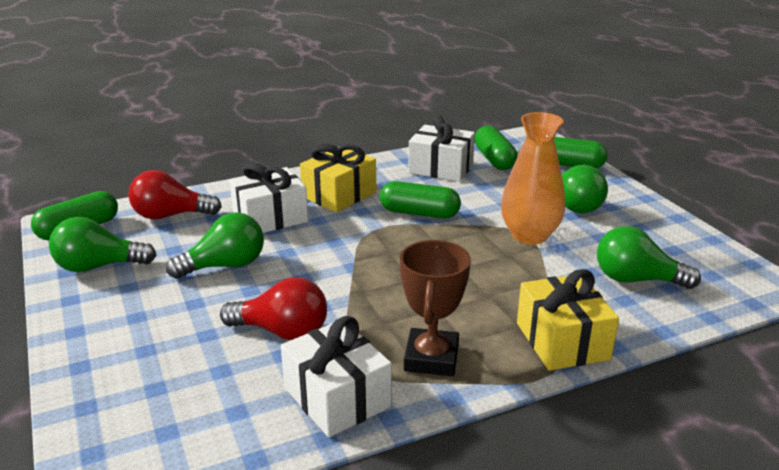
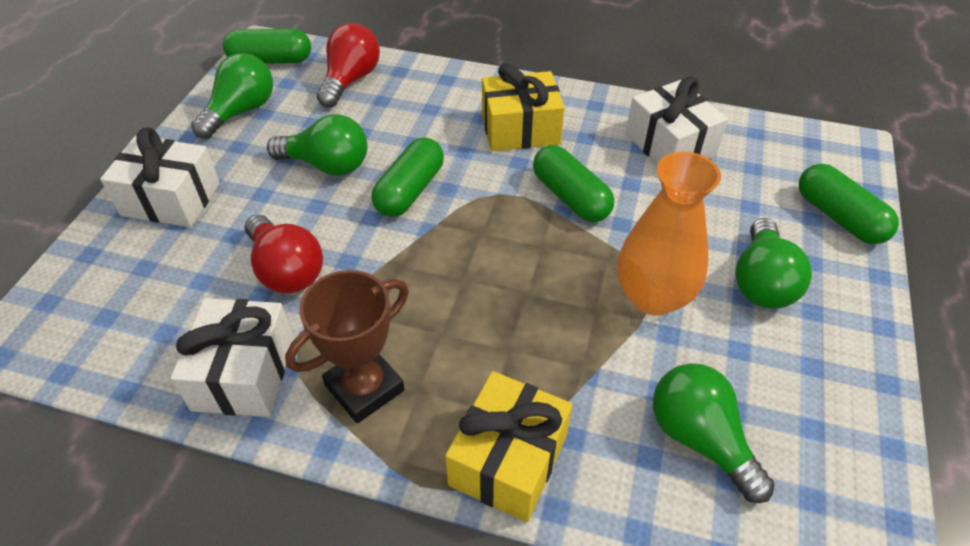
camera: 40 degrees right, 20 degrees up
green light bulb [49,217,156,272] -> green light bulb turned 90 degrees clockwise [191,53,273,139]
red light bulb [128,170,222,219] -> red light bulb turned 75 degrees clockwise [317,23,380,107]
white gift [229,162,308,233] -> white gift moved to [100,127,220,227]
green capsule [475,125,518,170] -> green capsule moved to [372,137,444,217]

